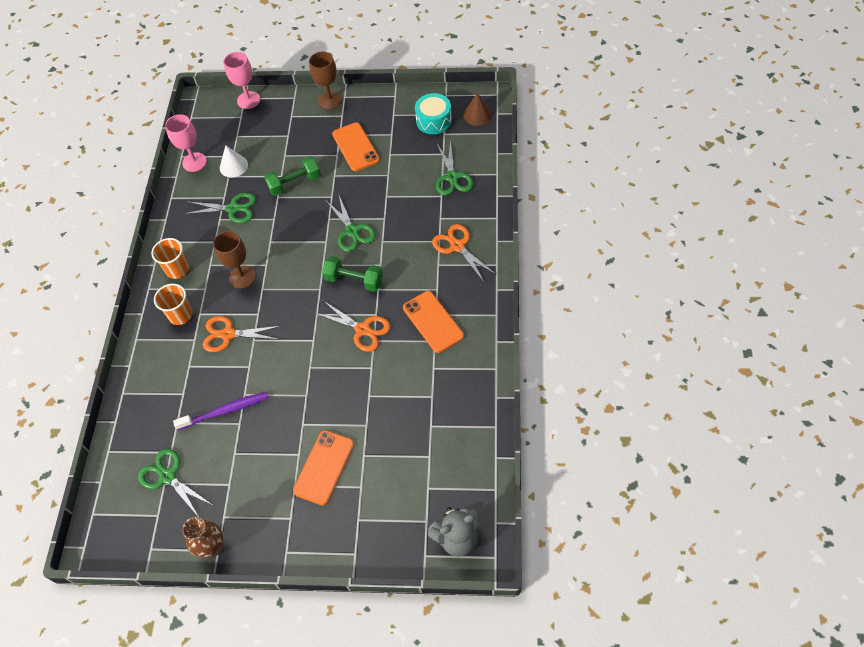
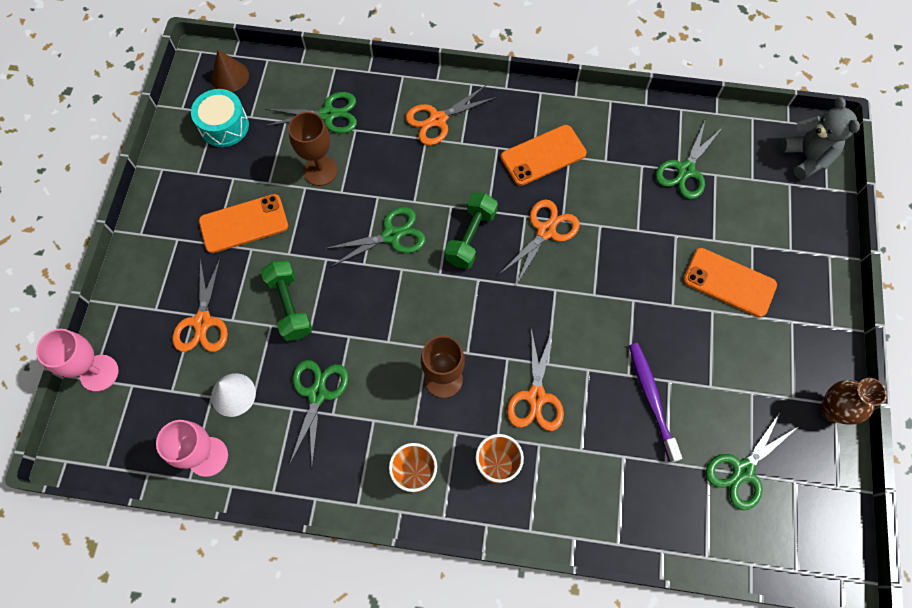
camera: 90 degrees left, 10 degrees up
brown goblet [309,52,342,109] -> brown goblet moved to [288,112,338,186]
none -> orange scissors [172,257,228,352]
none -> green scissors [655,121,723,199]

